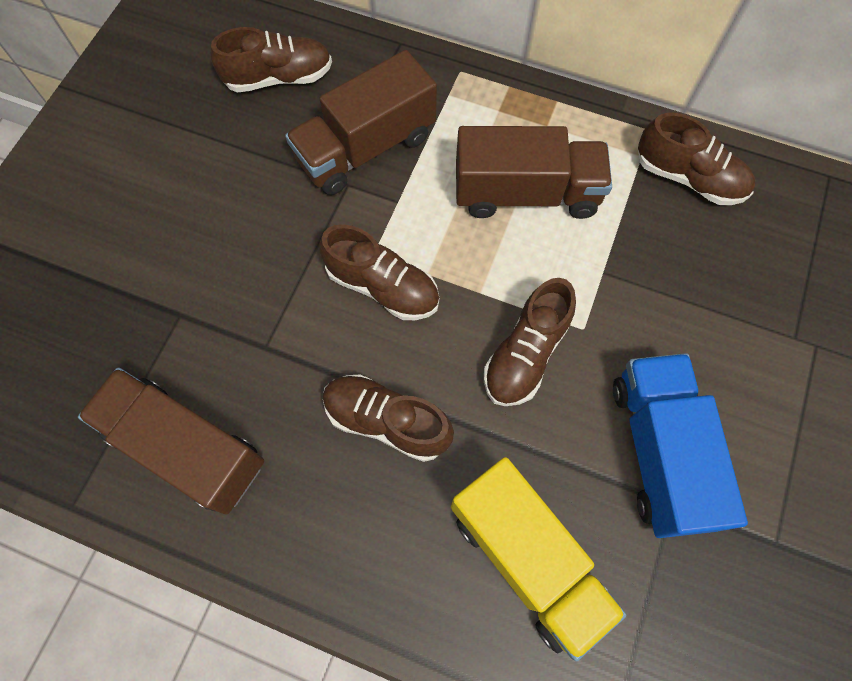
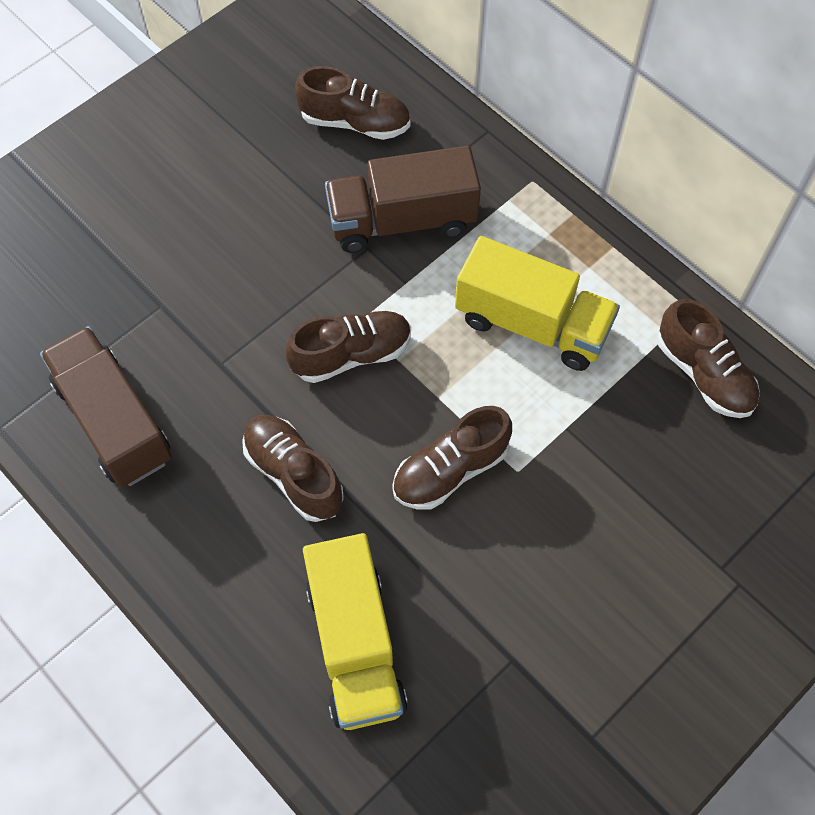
camera: 25 degrees right, 5 degrees down
brown shoe [319,224,439,320] -> brown shoe turned 75 degrees counterclockwise [285,311,411,383]
brown truck [456,126,612,219] -> yellow truck [455,236,620,371]
blue truck [613,353,748,538] -> none

